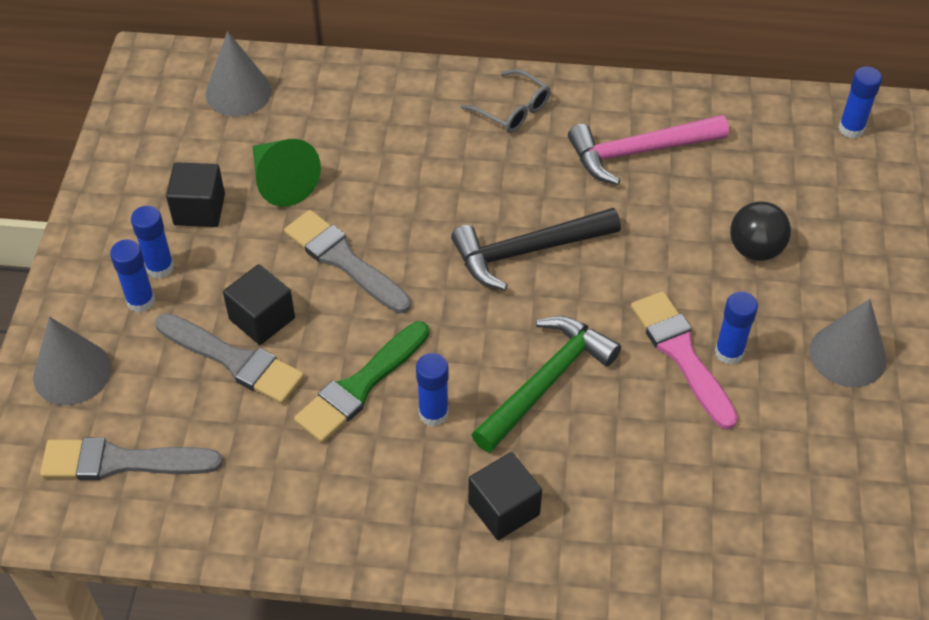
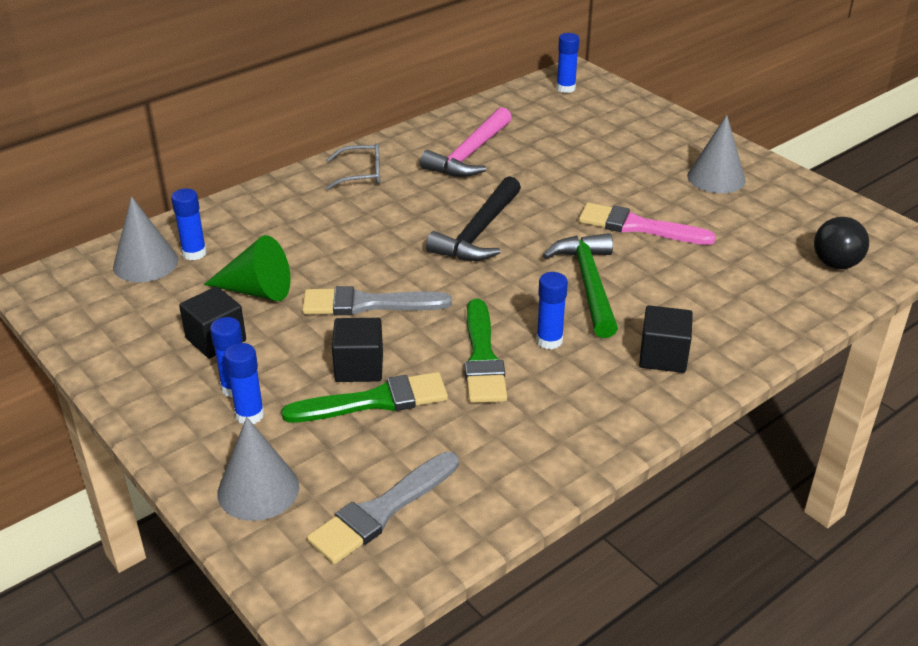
camera: 45 degrees left, 15 degrees down
grey brush [155,313,304,404] -> green brush [281,372,448,422]
blue glue stick [715,291,758,365] -> blue glue stick moved to [171,188,207,260]
black ball [730,201,791,261] -> black ball moved to [814,217,869,269]

